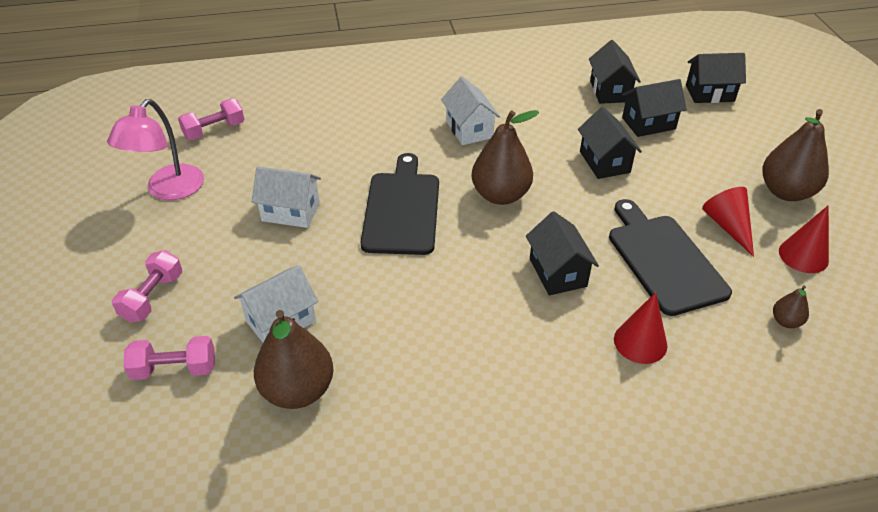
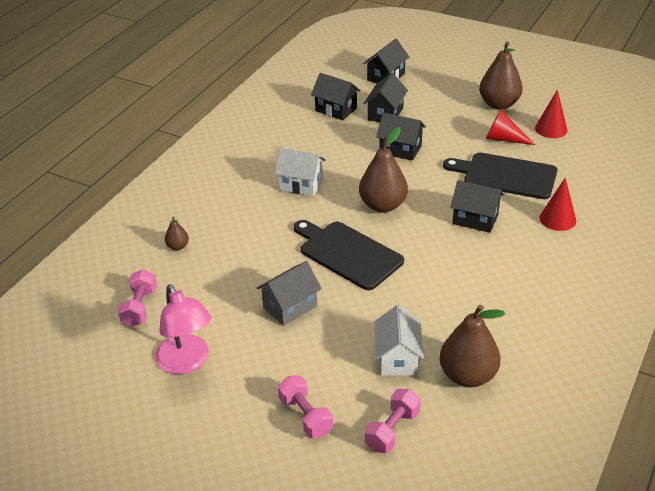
camera: 50 degrees left, 5 degrees down
white house [252,167,321,228] -> grey house [257,261,322,326]
brown pear [773,285,809,328] -> brown pear moved to [165,216,189,250]

